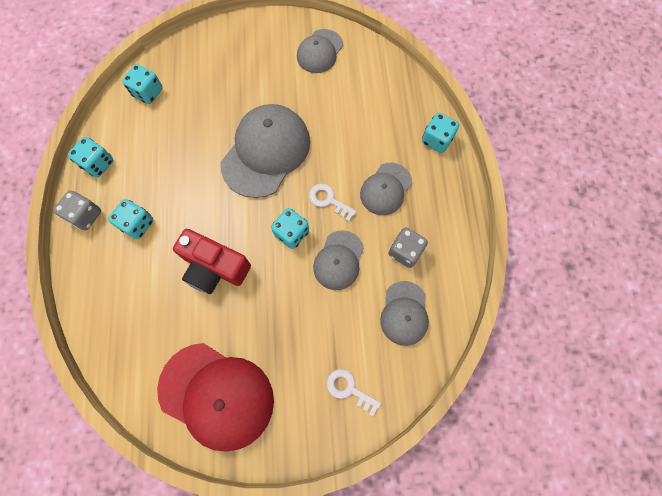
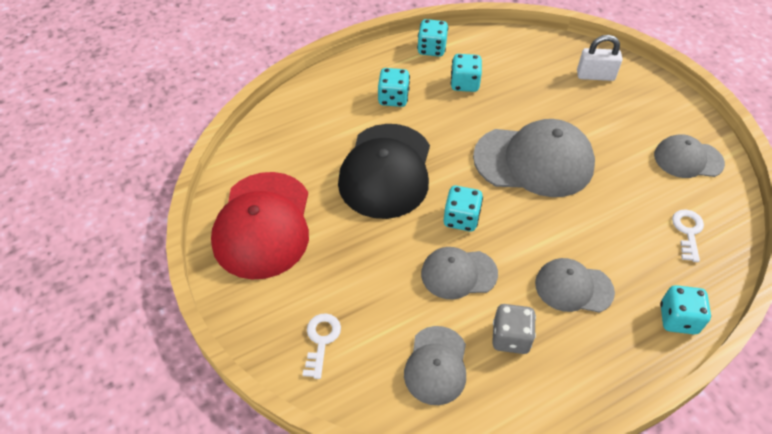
camera: 65 degrees right, 20 degrees down
grey dice [53,190,101,230] -> none
turquoise dice [122,64,163,104] -> turquoise dice moved to [451,54,482,92]
red camera [173,229,251,294] -> black cap [338,124,430,219]
white key [309,184,357,222] -> white key moved to [672,209,704,262]
grey cap [380,281,429,346] -> grey cap turned 60 degrees counterclockwise [404,326,466,405]
none -> white padlock [577,35,622,81]

